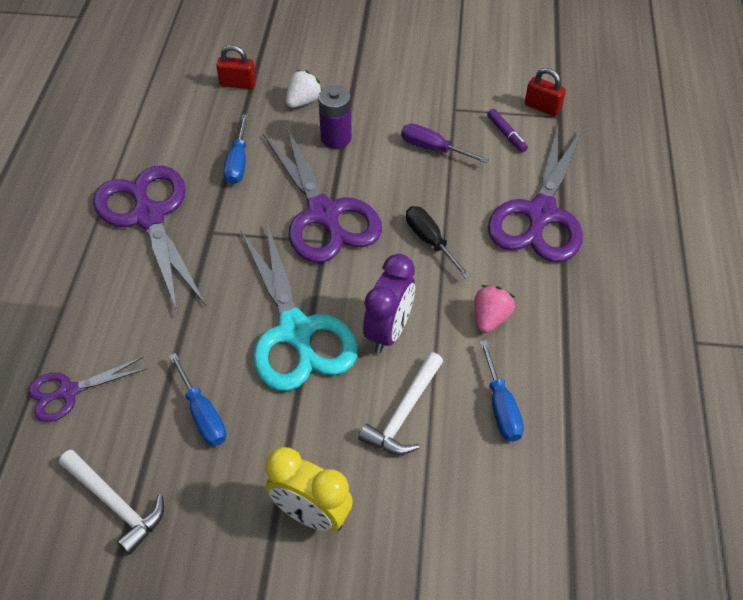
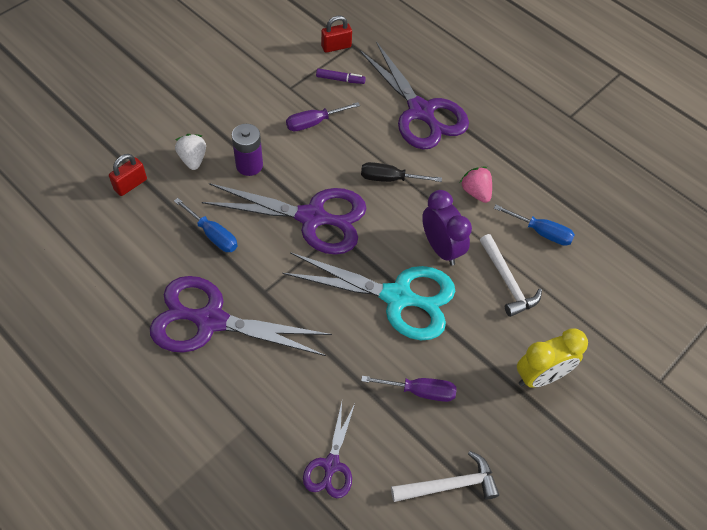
camera: 55 degrees left, 5 degrees up
blue screwdriver [169,353,226,446] -> purple screwdriver [361,376,456,402]

